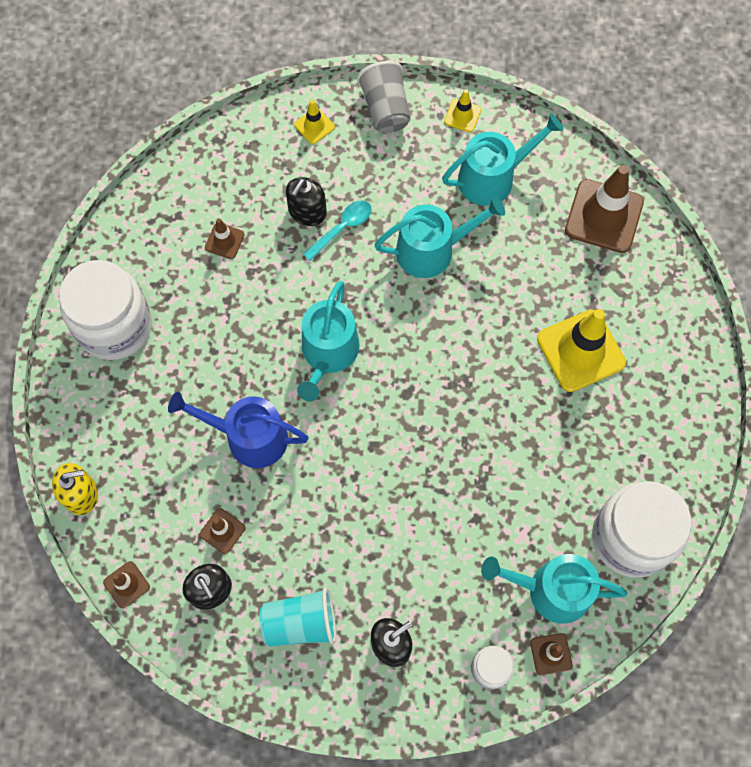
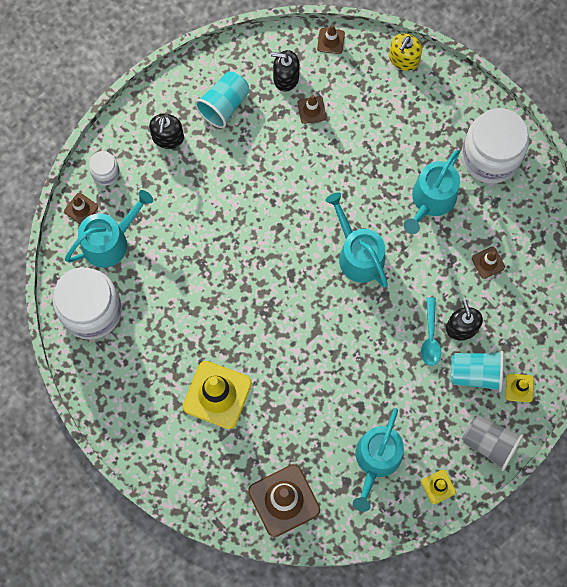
camera: 135 degrees right, 5 degrees up
blue watering can [168,392,309,468] -> none
turquoise watering can [374,196,505,278] -> turquoise watering can moved to [403,150,460,234]
none -> turquoise cup [451,351,504,392]

